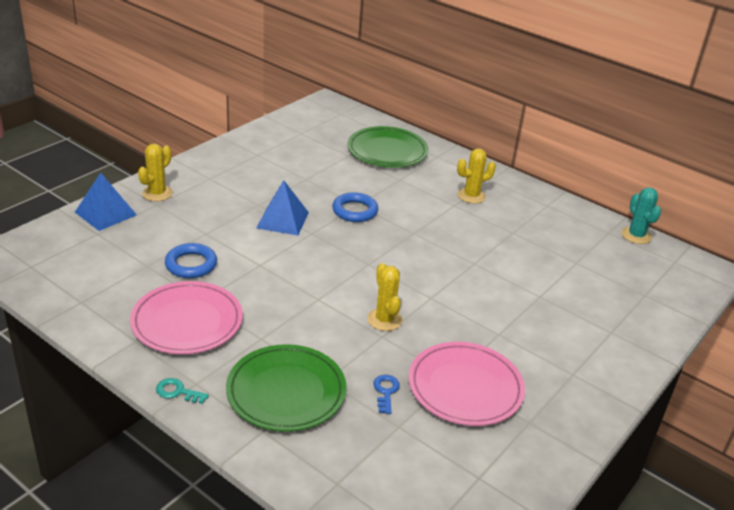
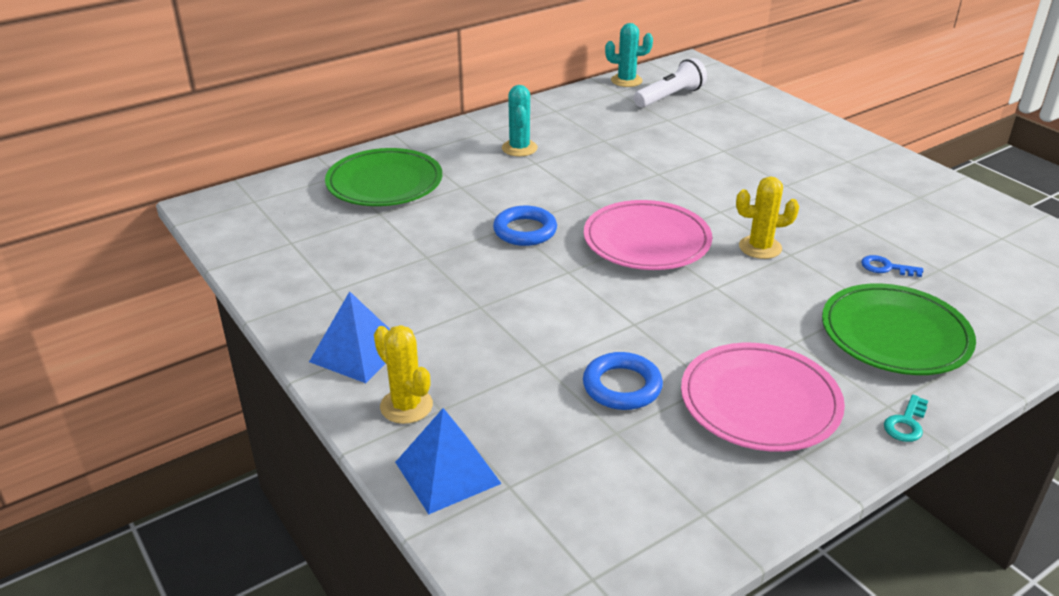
camera: 70 degrees left, 0 degrees up
blue pyramid [256,180,309,235] -> blue pyramid moved to [309,291,390,383]
pink plate [409,342,525,426] -> pink plate moved to [584,200,712,270]
yellow cactus [457,148,496,204] -> turquoise cactus [502,85,538,156]
none -> white flashlight [634,58,707,108]

